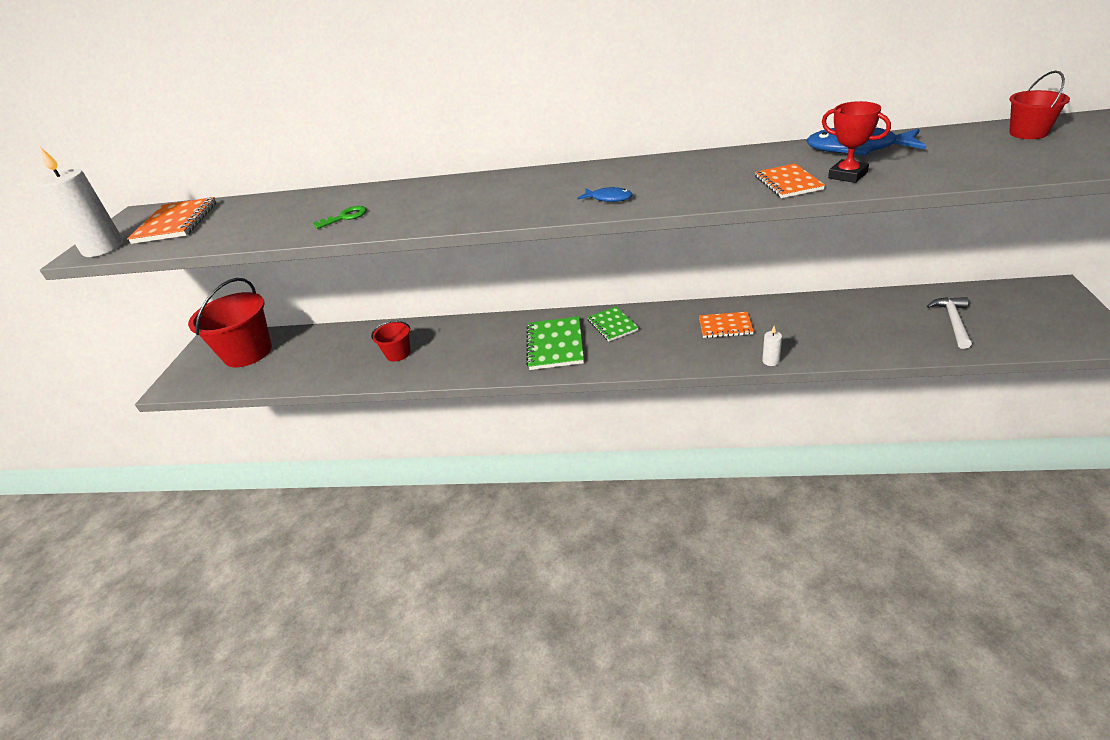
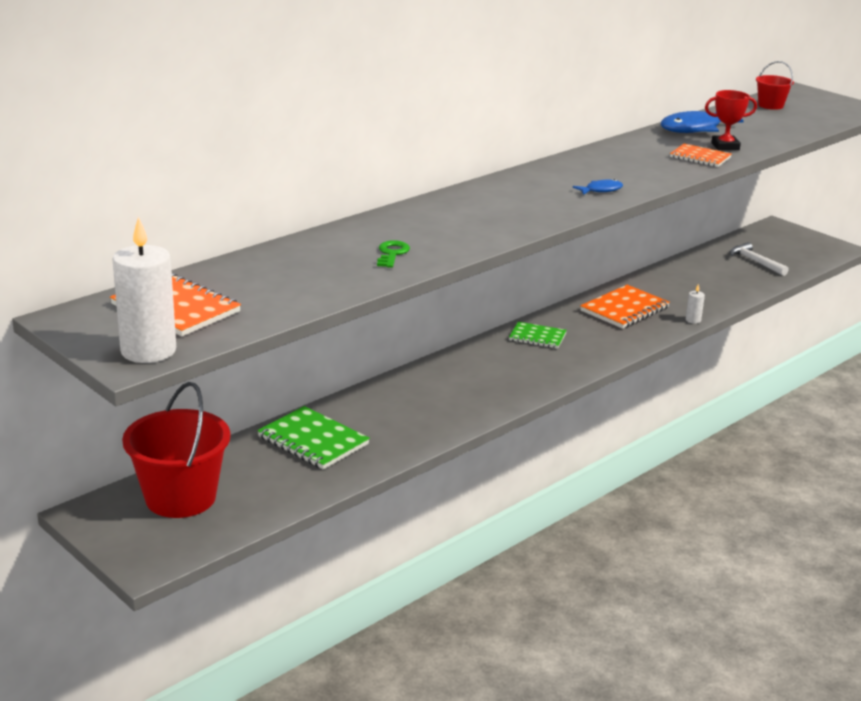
camera: 55 degrees left, 10 degrees down
red bucket [371,321,411,362] -> none
green notebook [526,316,584,370] -> green notebook moved to [257,406,370,469]
orange notebook [699,312,754,338] -> orange notebook [580,285,670,329], size x1.56

